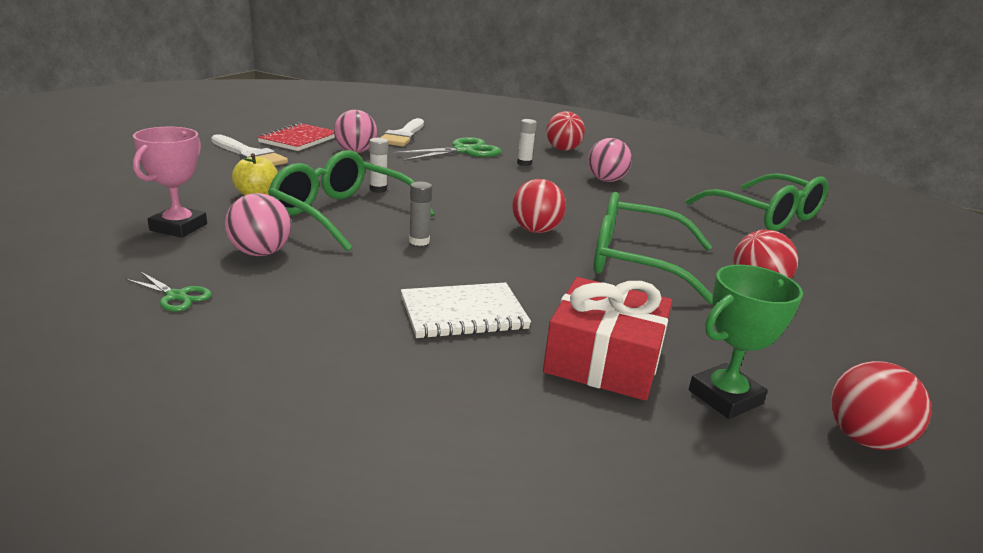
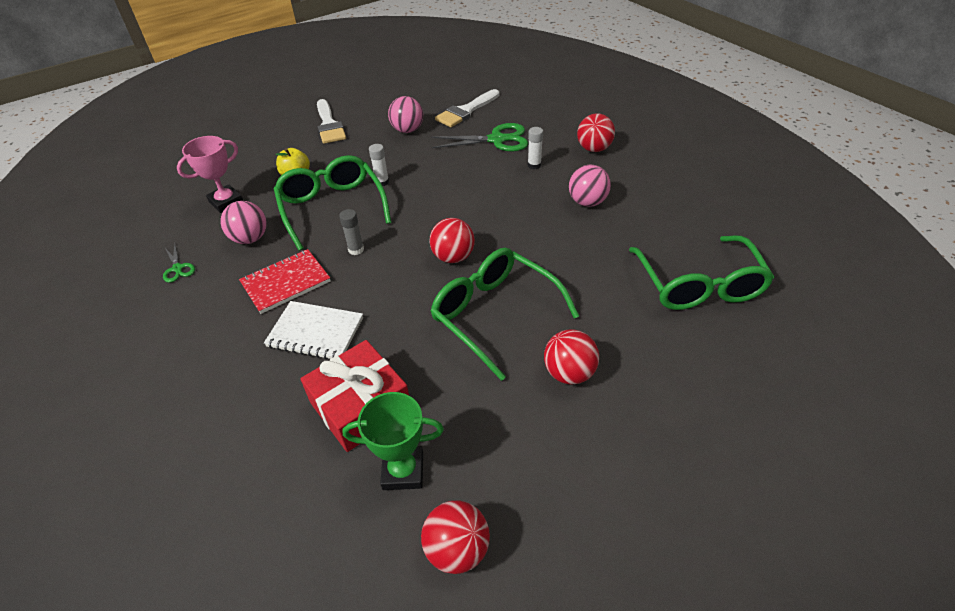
camera: 35 degrees right, 20 degrees up
red notebook [257,122,335,151] -> red notebook moved to [239,249,331,314]

